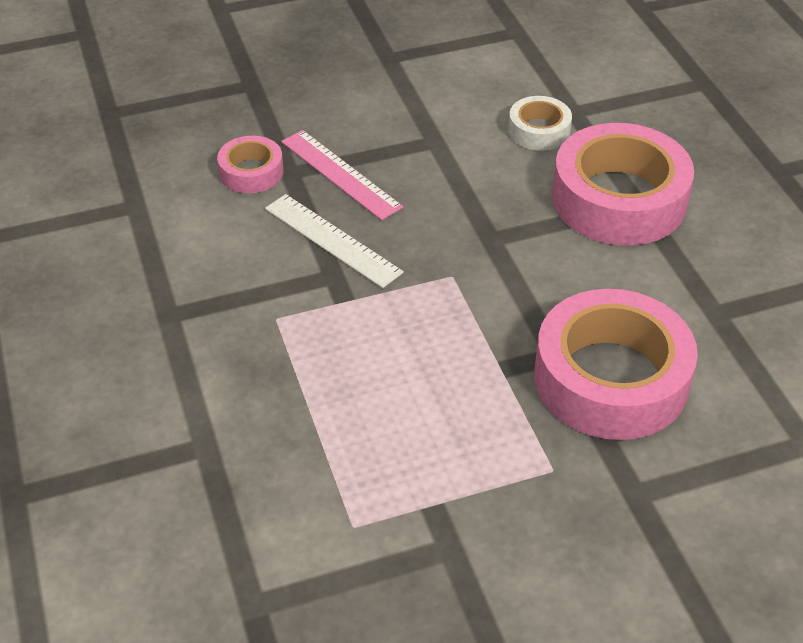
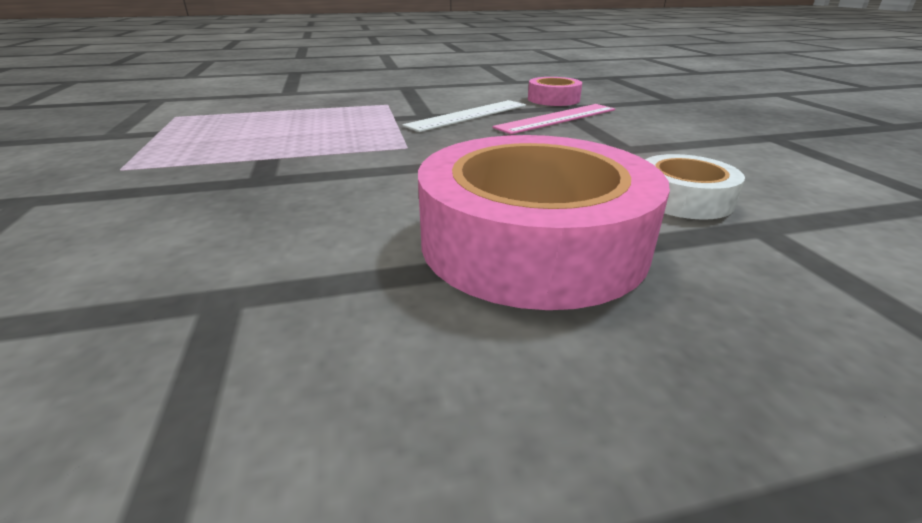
camera: 95 degrees right, 15 degrees down
pink tape [534,289,698,440] -> none

